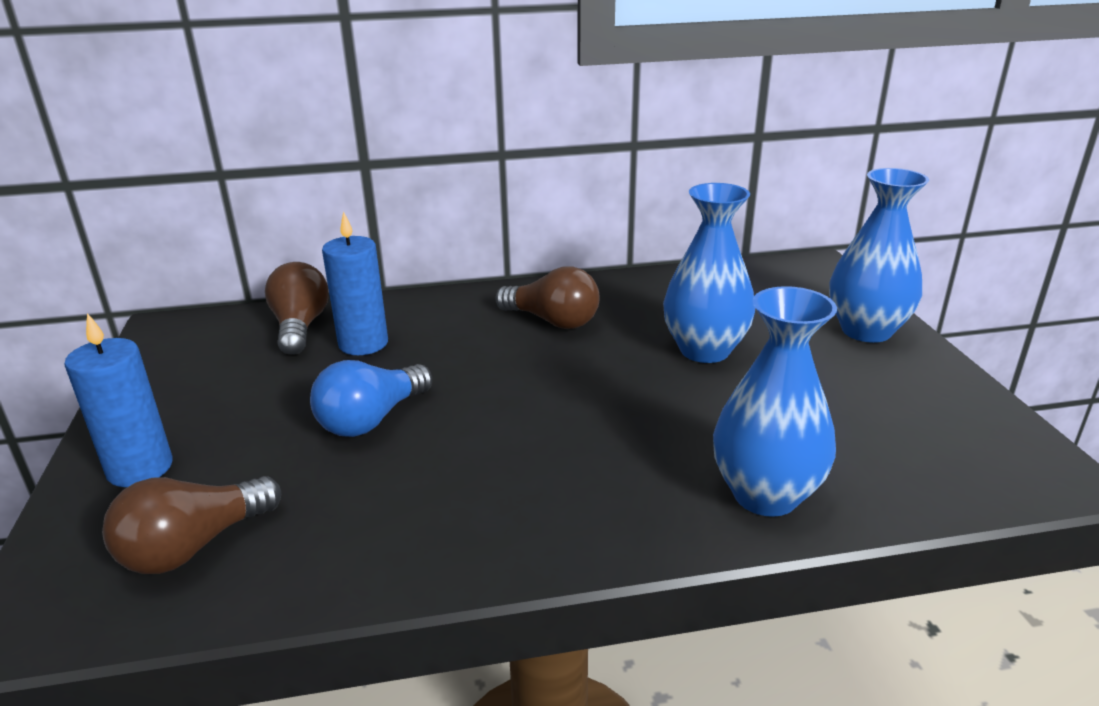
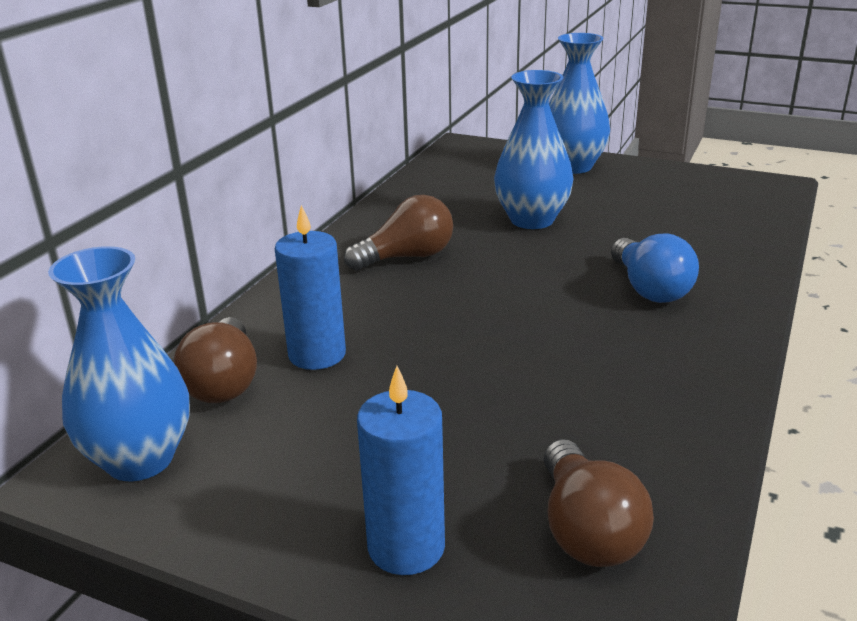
camera: 55 degrees left, 0 degrees up
brown light bulb [265,262,329,355] -> brown light bulb turned 120 degrees counterclockwise [174,317,257,403]
blue light bulb [310,360,432,437] -> blue light bulb moved to [611,233,699,303]
blue vase [713,286,837,517] -> blue vase moved to [48,246,190,481]

